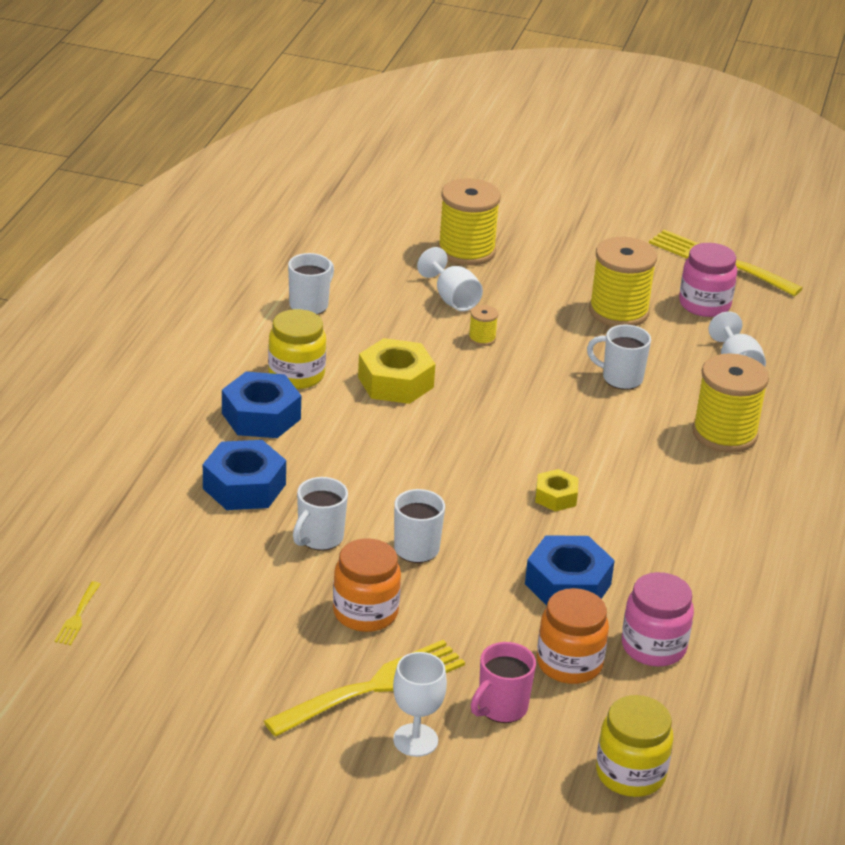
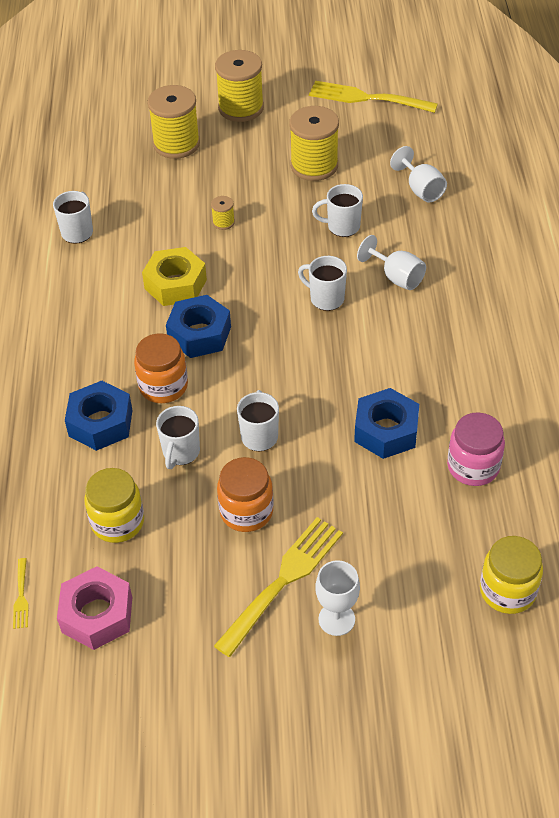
camera: 15 degrees left, 15 degrees up
blue nut [222,372,301,438] -> blue nut moved to [166,295,231,358]
yellow jar [268,309,326,389] -> yellow jar moved to [84,468,144,543]
white goblet [417,247,483,311] -> white goblet moved to [357,235,426,290]
pink mug [471,642,536,723] -> none
yellow nut [535,469,579,512] -> none
orange jar [537,588,609,684] -> orange jar moved to [134,333,188,403]
pink jar [679,243,737,317] -> none
yellow spool [692,353,769,453] -> yellow spool moved to [215,50,264,122]
none -> pink nut [57,566,132,650]
none -> white mug [298,256,347,311]

